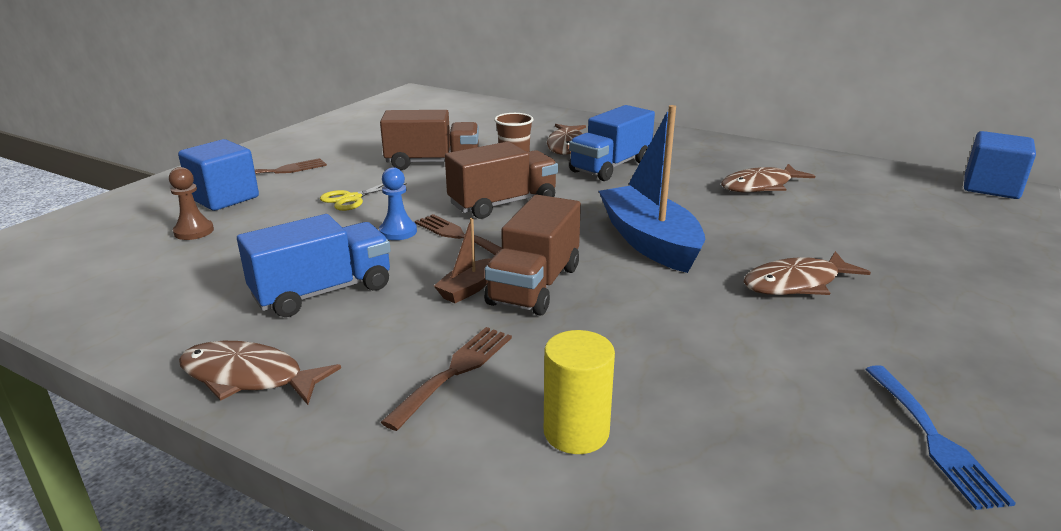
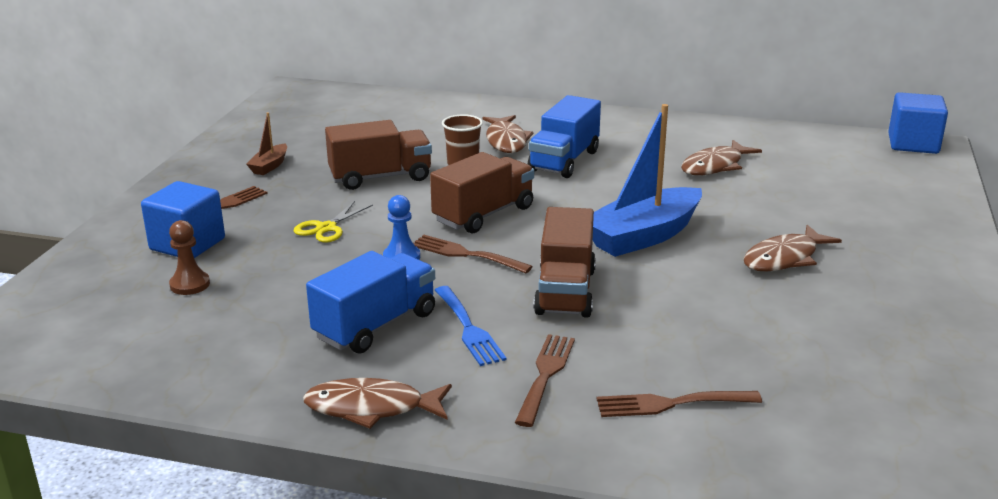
camera: 15 degrees left, 0 degrees up
brown boat [434,218,492,303] -> brown boat moved to [247,112,287,175]
yellow cylinder [544,330,615,454] -> brown fork [597,391,762,417]
blue boat [599,105,705,273] -> blue boat turned 90 degrees counterclockwise [593,104,702,257]
blue fork [865,365,1016,510] -> blue fork moved to [435,286,507,366]

